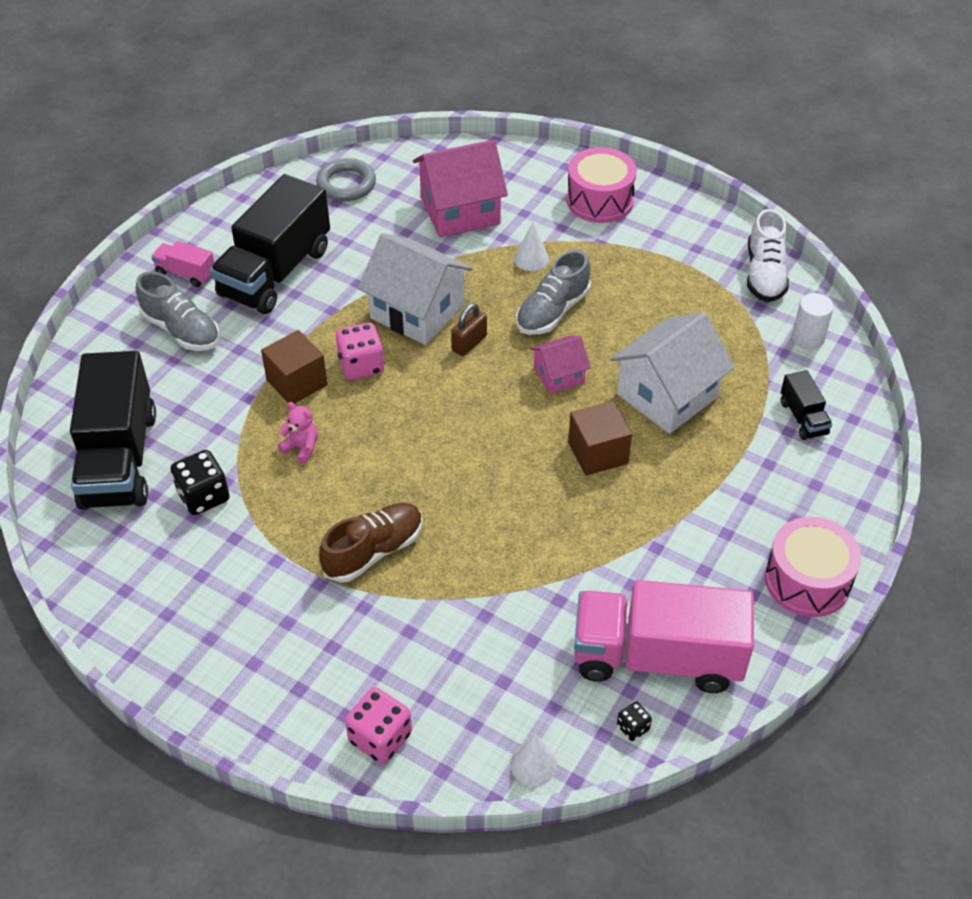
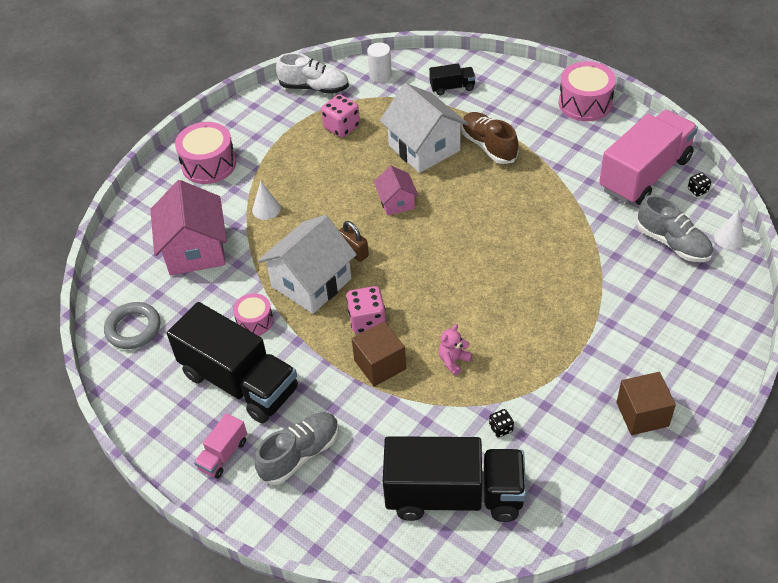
camera: 80 degrees left, 0 degrees up
black dice [170,450,230,515] -> black dice [489,409,514,438], size x0.52
brown shoe [319,503,423,583] -> brown shoe moved to [461,112,519,164]
pink dice [345,687,412,764] -> pink dice moved to [321,94,360,138]
grey shoe [516,250,591,335] -> grey shoe moved to [637,195,713,262]
brown cube [568,401,632,476] -> brown cube moved to [616,372,676,435]
pink truck [574,580,754,693] -> pink truck turned 150 degrees counterclockwise [599,110,698,205]
none -> pink drum [233,293,273,335]

